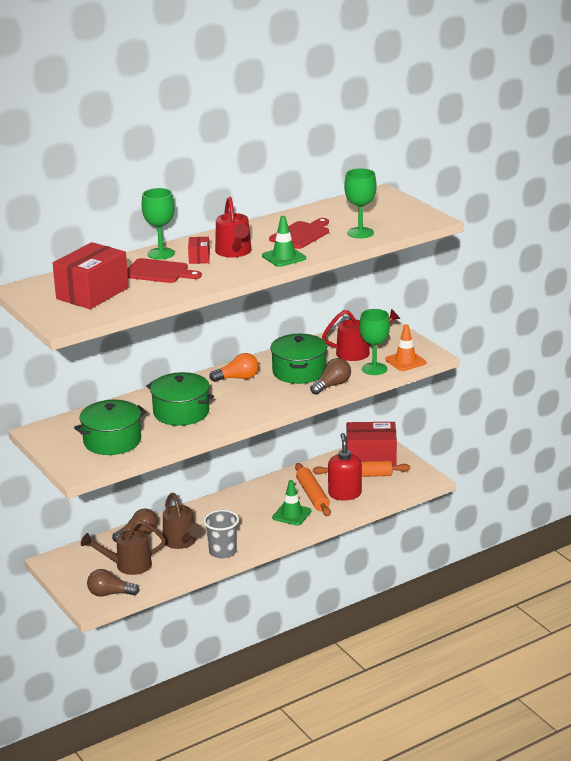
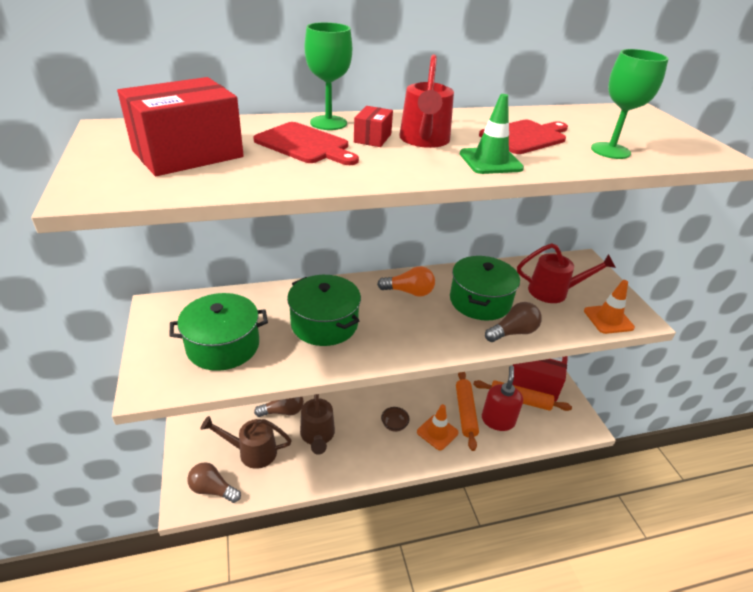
camera: 15 degrees right, 10 degrees up
grey cup [204,510,239,559] -> none
green traffic cone [272,480,311,526] -> orange traffic cone [417,404,459,450]
green goblet [359,309,390,375] -> none
none -> brown bowl [381,407,410,432]

